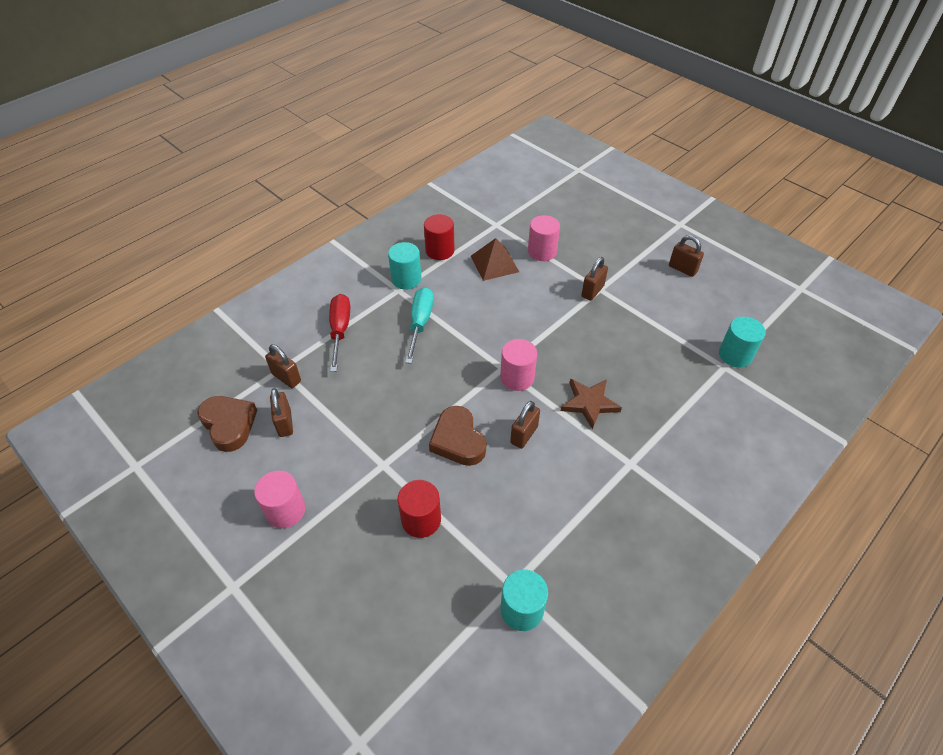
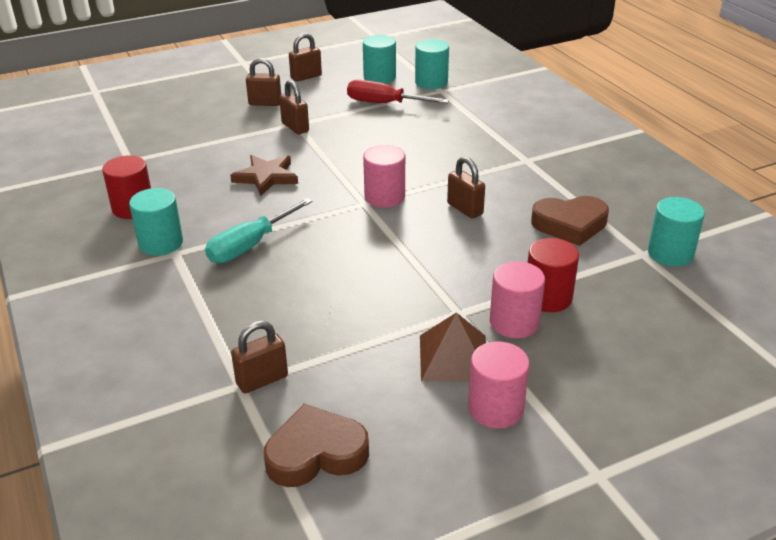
camera: 70 degrees left, 15 degrees down
brown padlock [270,388,293,437] -> brown padlock moved to [246,58,281,106]
red screwdriver [329,294,350,372] -> red screwdriver moved to [347,80,449,103]
turquoise screwdriver [405,287,434,364] -> turquoise screwdriver turned 75 degrees counterclockwise [205,198,313,263]
brown heart [429,406,486,466] -> brown heart moved to [531,196,609,246]
brown pyramid [471,238,519,281] -> brown pyramid moved to [420,312,486,382]
pink cylinder [528,215,560,261] -> pink cylinder moved to [490,261,545,338]
brown star [561,379,622,430] -> brown star moved to [230,155,298,196]
none -> turquoise cylinder [363,35,396,84]

